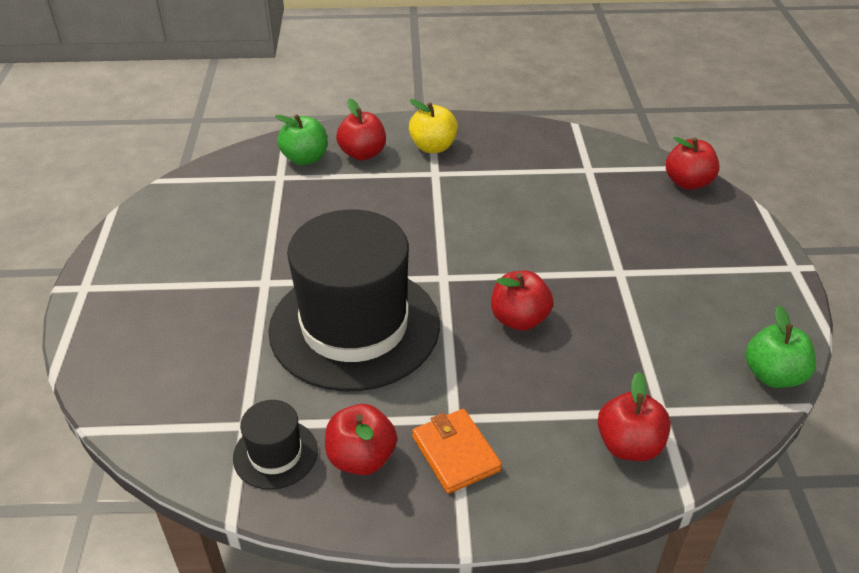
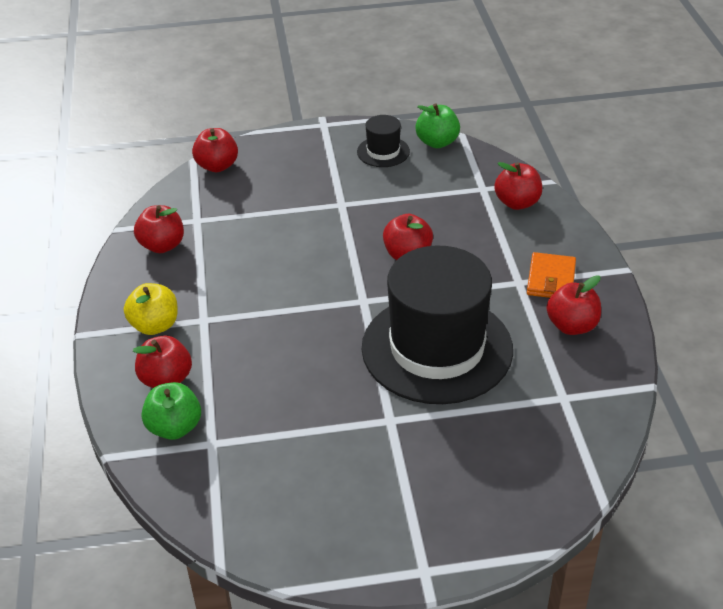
camera: 95 degrees left, 0 degrees up
black hat [233,400,318,490] -> black hat moved to [357,115,410,167]
orange wallet [412,409,502,494] -> orange wallet turned 45 degrees counterclockwise [527,252,576,298]
none -> red apple [134,205,184,253]

